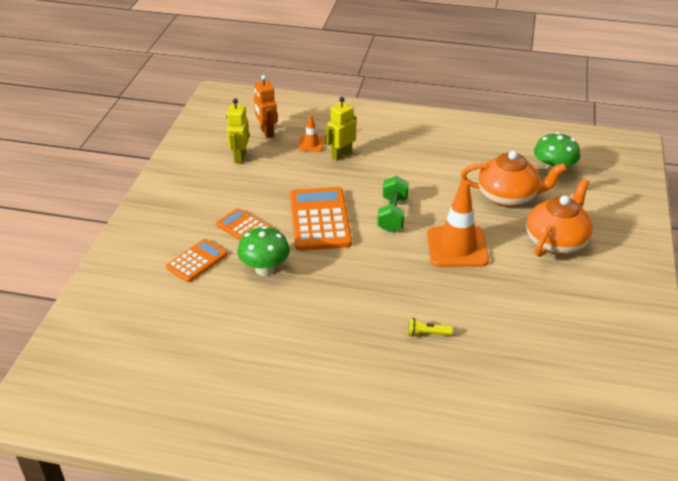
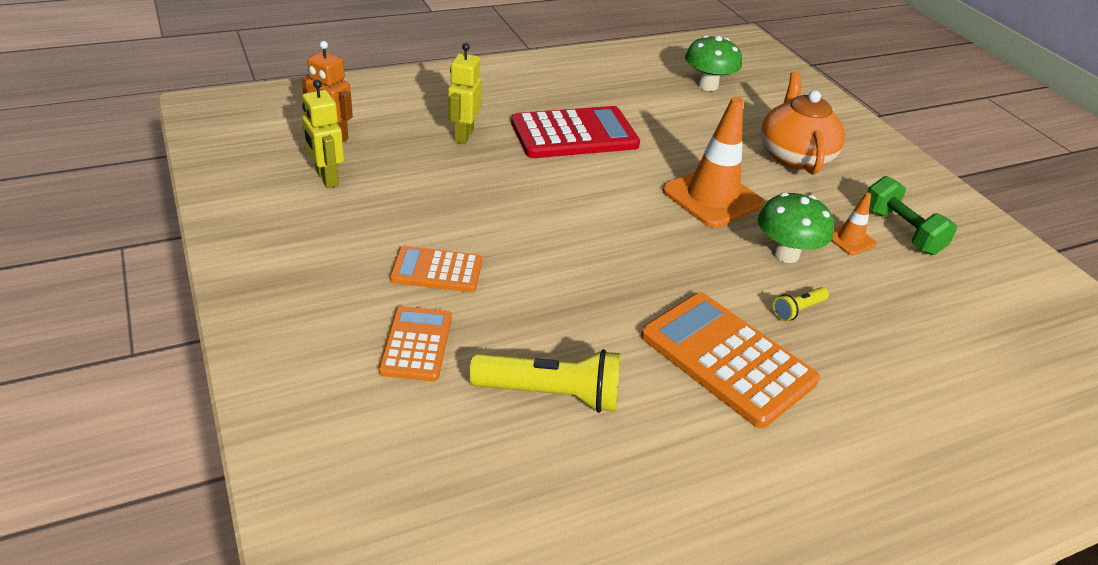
camera: 40 degrees left, 0 degrees up
green mushroom [237,226,290,276] -> green mushroom moved to [758,192,834,263]
orange calculator [290,187,352,251] -> orange calculator moved to [641,293,820,428]
orange traffic cone [298,115,324,152] -> orange traffic cone moved to [831,192,877,255]
green dumbbell [377,176,409,232] -> green dumbbell moved to [867,176,957,255]
orange teapot [461,151,567,207] -> none
none -> yellow flashlight [469,349,620,413]
none -> red calculator [511,106,640,158]

